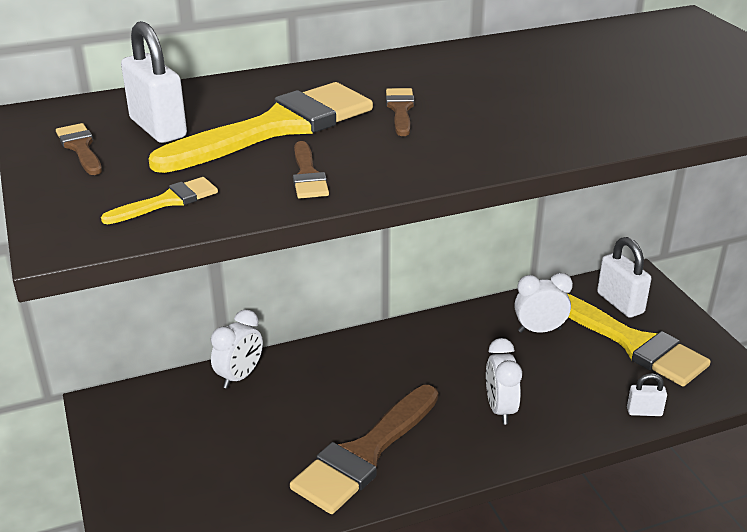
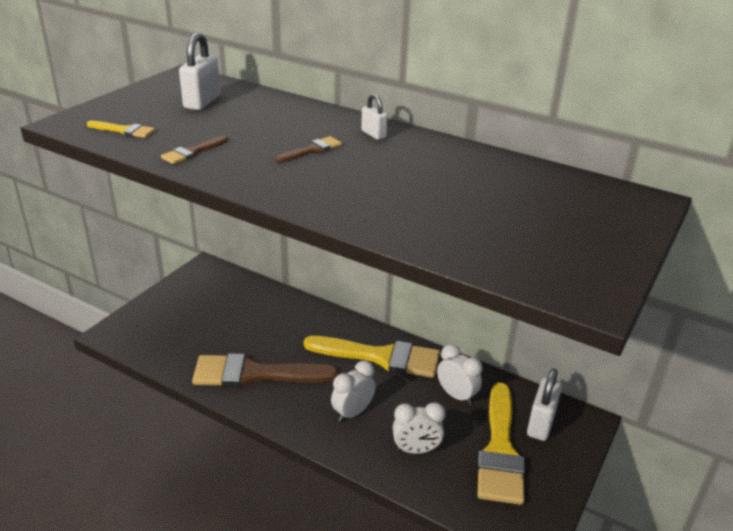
camera: 50 degrees right, 0 degrees up
brown brush [56,123,102,175] -> none
yellow brush [148,82,373,173] -> yellow brush moved to [304,336,440,378]
white clock [211,309,263,389] -> white clock moved to [393,402,446,454]
white padlock [627,373,667,416] -> white padlock moved to [361,94,388,140]

